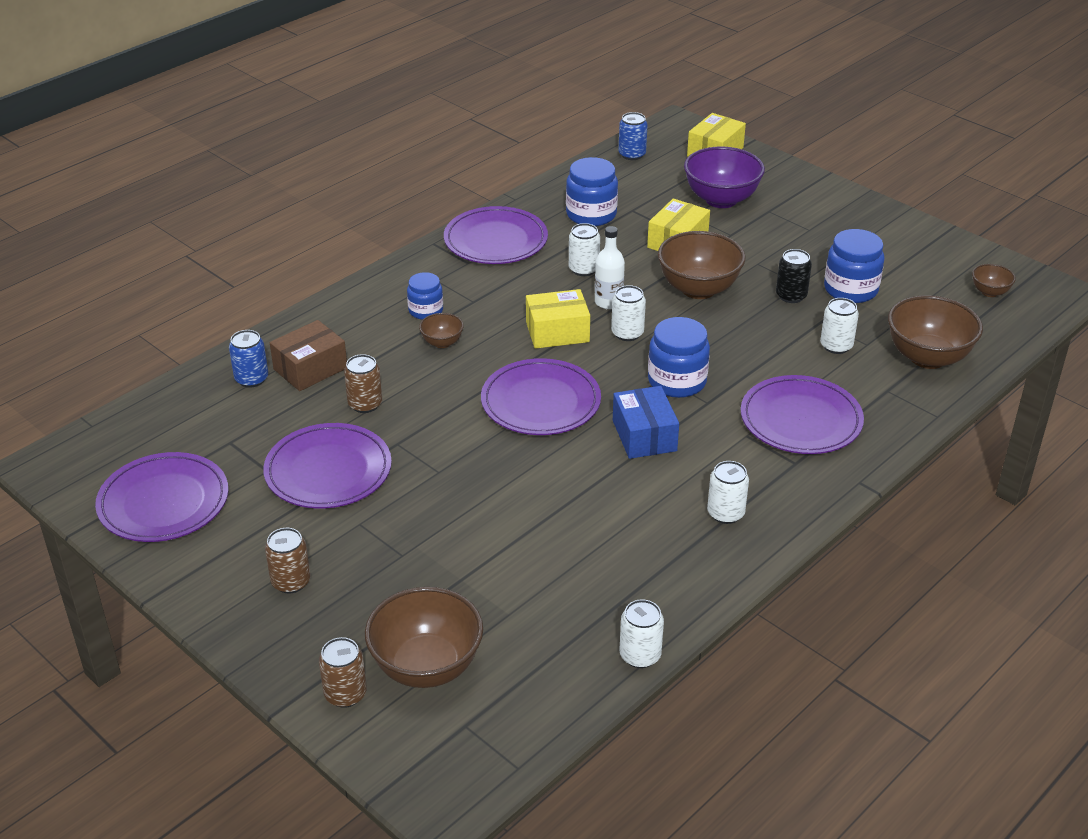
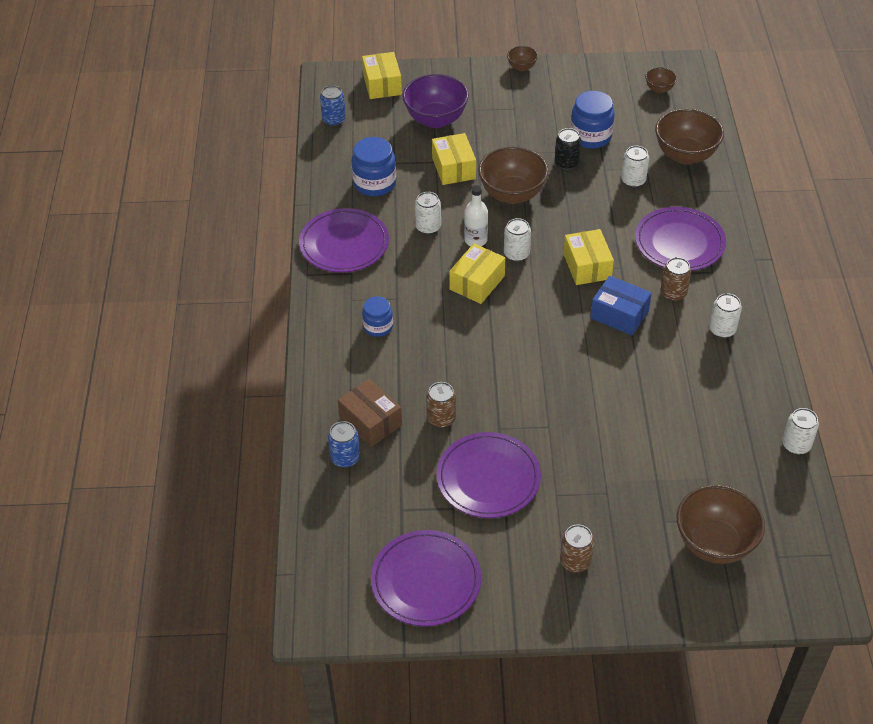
camera: 45 degrees left, 10 degrees up
brown box [270,320,347,391] -> brown box turned 45 degrees counterclockwise [338,379,402,447]
brown can [319,637,367,708] -> brown can moved to [660,257,691,301]
brown bowl [419,313,464,348] -> brown bowl moved to [507,46,538,71]
purple plate [481,358,601,435] -> none
blue jar [648,317,710,398] -> yellow box [563,229,614,285]

